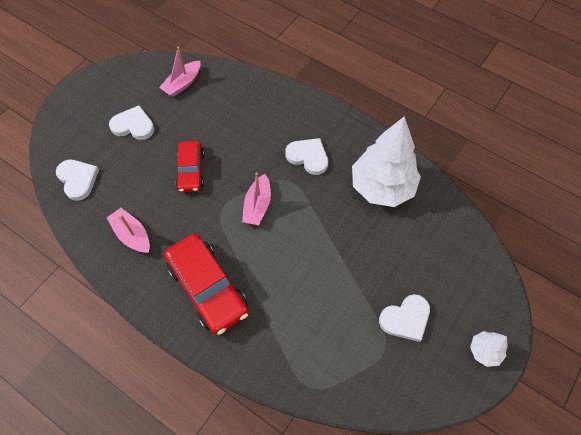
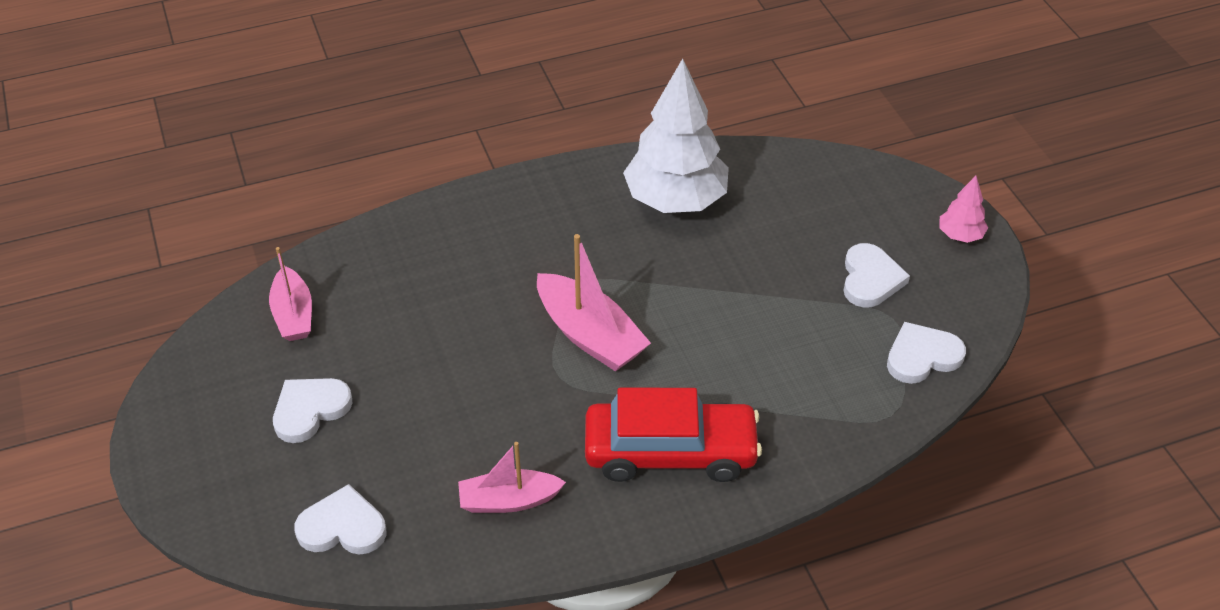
camera: 55 degrees left, 15 degrees down
red car [176,141,205,192] -> none
pink boat [242,173,271,225] -> pink boat [537,234,651,372], size x1.50
white heart [285,138,328,175] -> white heart moved to [887,322,966,384]
white tree [470,331,508,367] -> pink tree [939,176,988,243]

